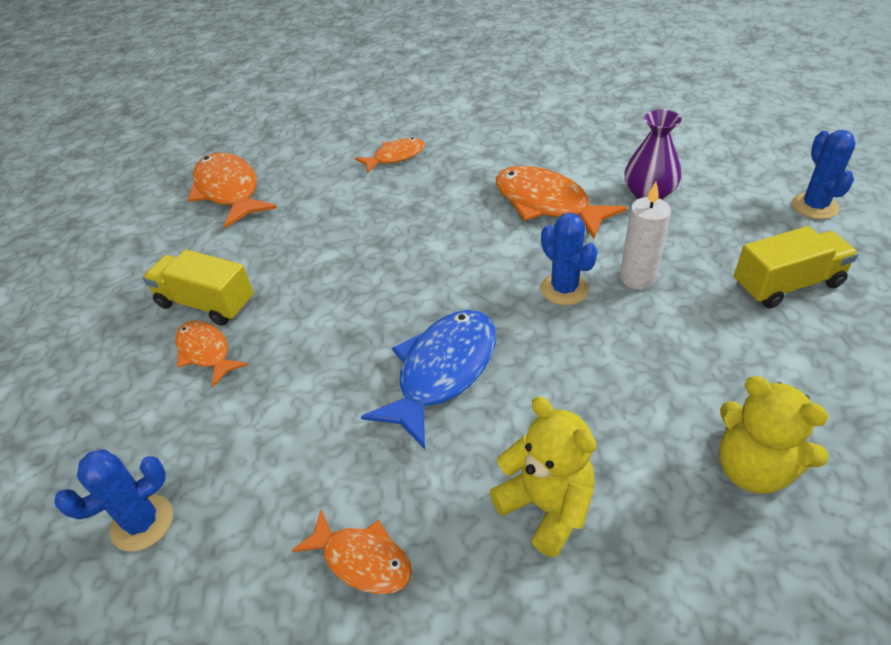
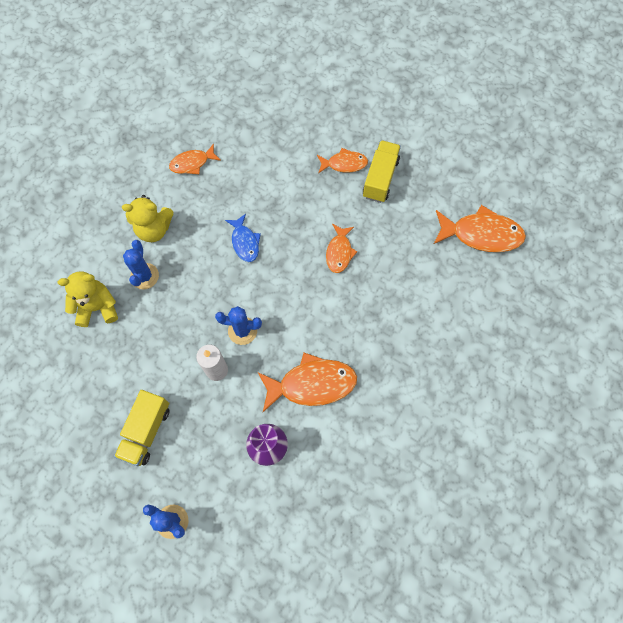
camera: 125 degrees right, 25 degrees up
blue cactus [54,450,173,551] -> blue cactus moved to [123,240,159,289]
yellow truck [143,249,254,326] -> yellow truck turned 45 degrees counterclockwise [363,140,401,203]
orange fish [355,138,425,173] -> orange fish moved to [326,224,357,273]
blue fish [361,310,496,449] -> blue fish [225,214,261,262], size x0.59

